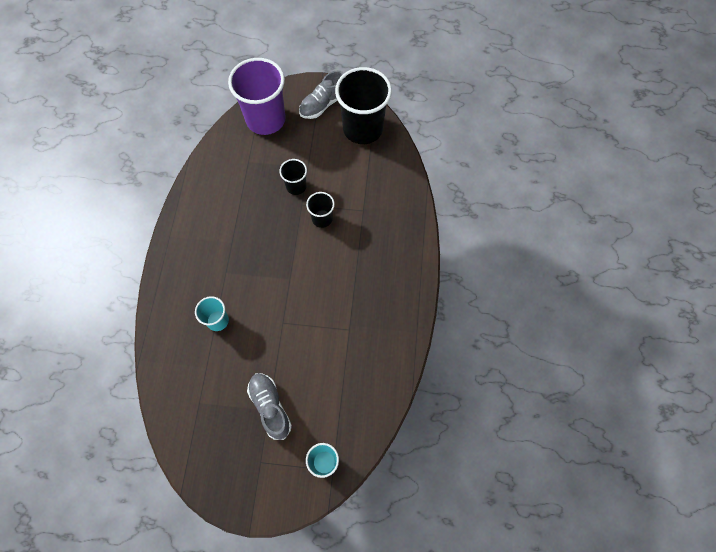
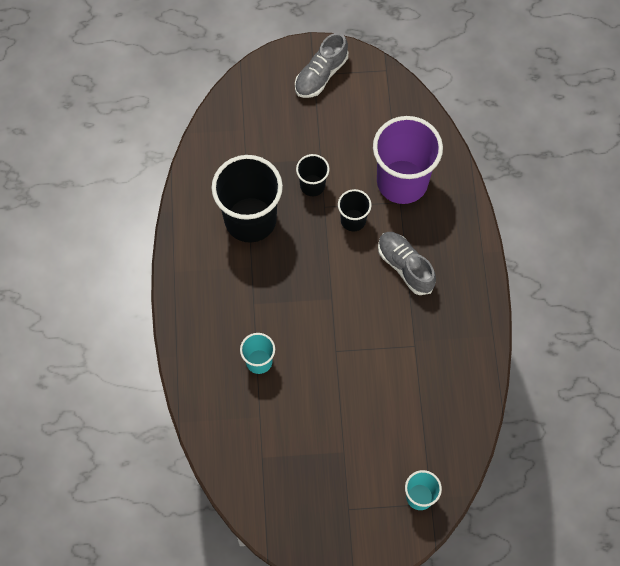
camera: 10 degrees left, 0 degrees up
purple cup [228,58,286,135] -> purple cup moved to [373,116,443,204]
grey shoe [247,373,292,440] -> grey shoe moved to [378,232,436,295]
black cup [335,67,392,144] -> black cup moved to [212,155,283,243]

